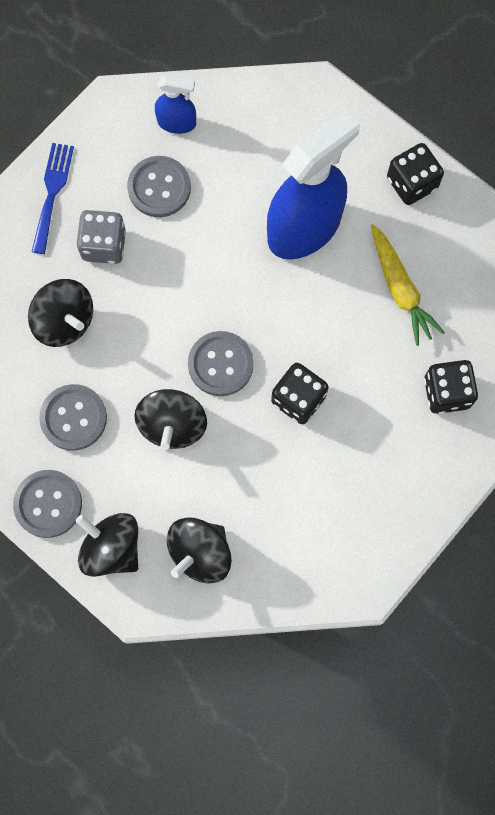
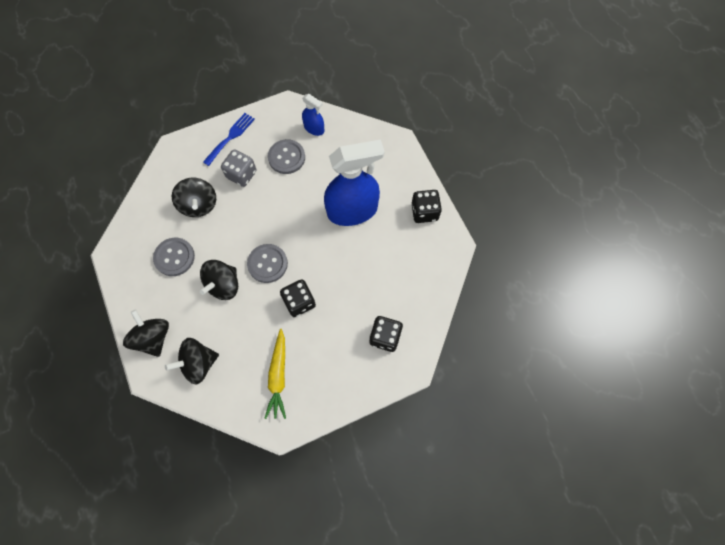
camera: 25 degrees right, 5 degrees down
grey button [13,470,82,538] -> none
yellow carrot [371,224,445,346] -> yellow carrot moved to [264,329,286,419]

